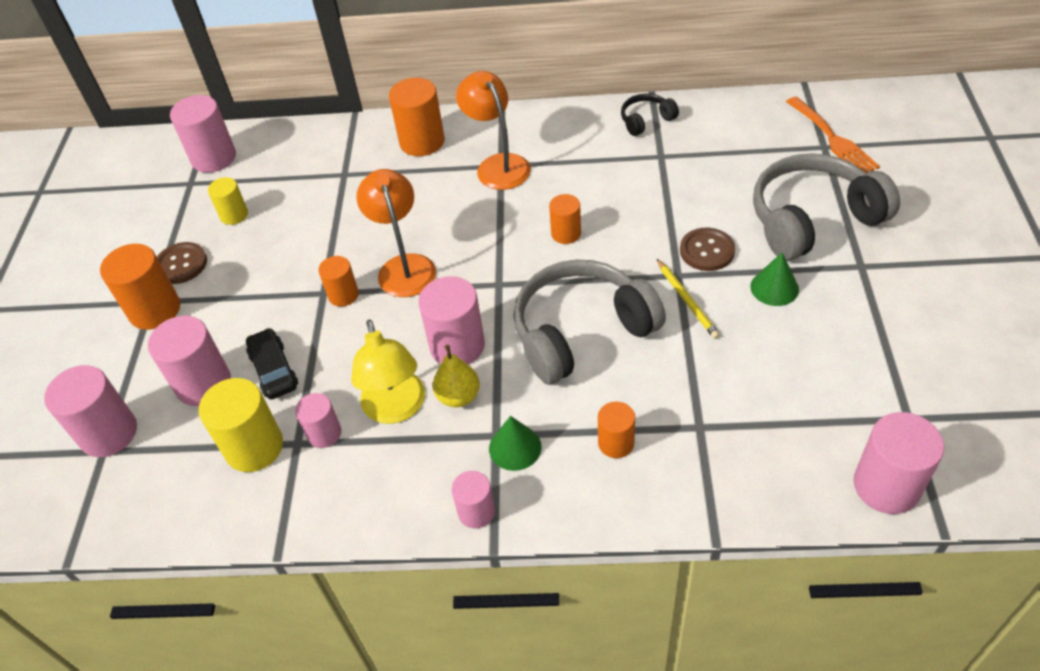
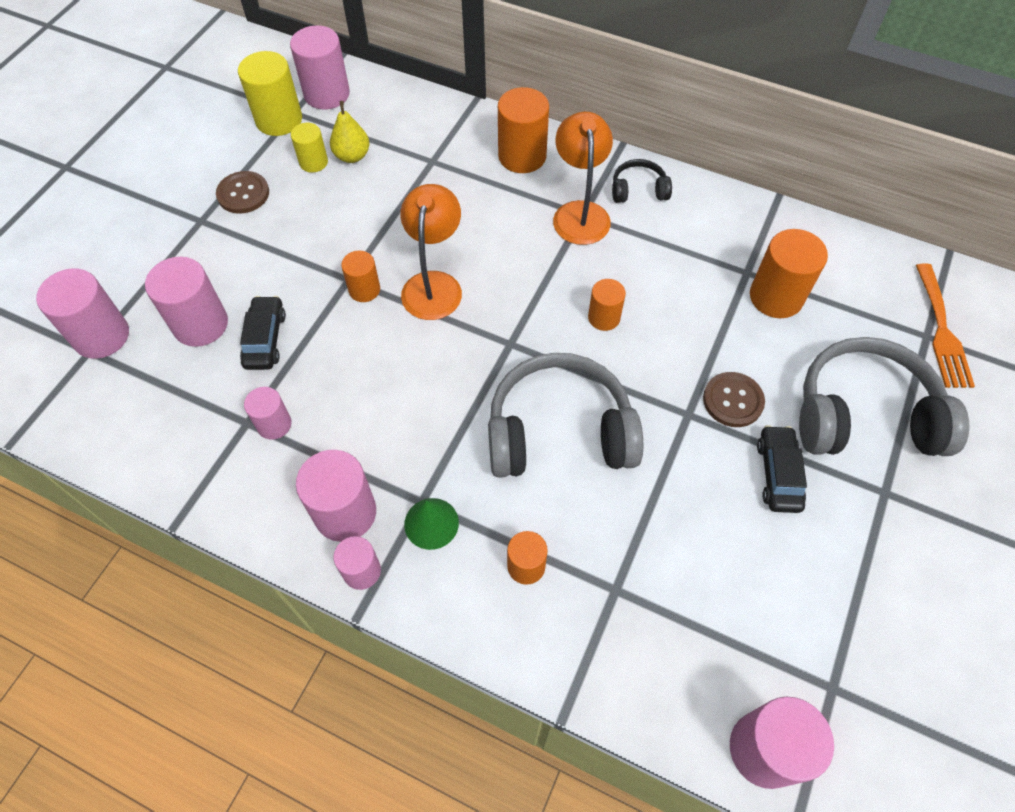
camera: 20 degrees right, 10 degrees up
orange cylinder [100,244,180,330] -> orange cylinder moved to [750,229,828,318]
yellow cylinder [199,378,283,472] -> yellow cylinder moved to [238,51,302,136]
yellow lamp [351,320,425,424] -> none
pink cylinder [418,276,485,364] -> pink cylinder moved to [296,450,376,542]
yellow pear [433,345,480,407] -> yellow pear moved to [330,101,370,163]
black headphones [621,94,679,136] -> black headphones moved to [612,159,672,203]
yellow pencil [657,259,720,339] -> none
green cone [750,253,799,306] -> black car [757,425,807,513]

